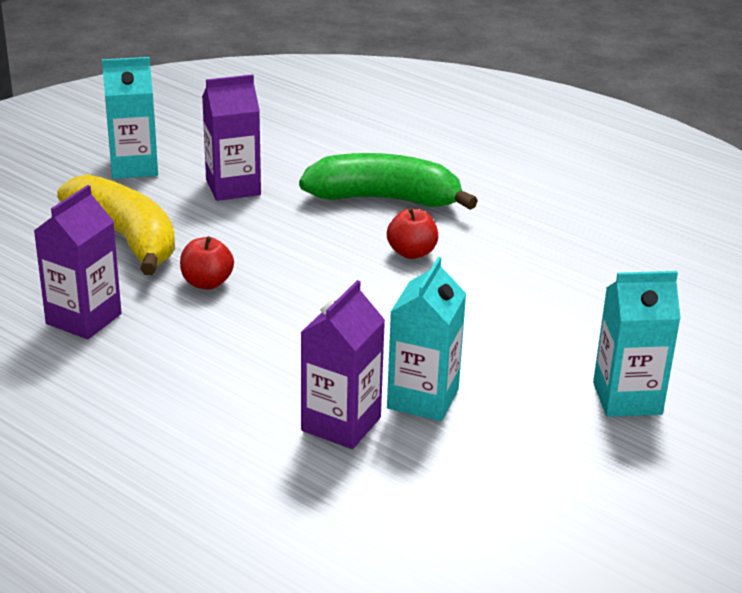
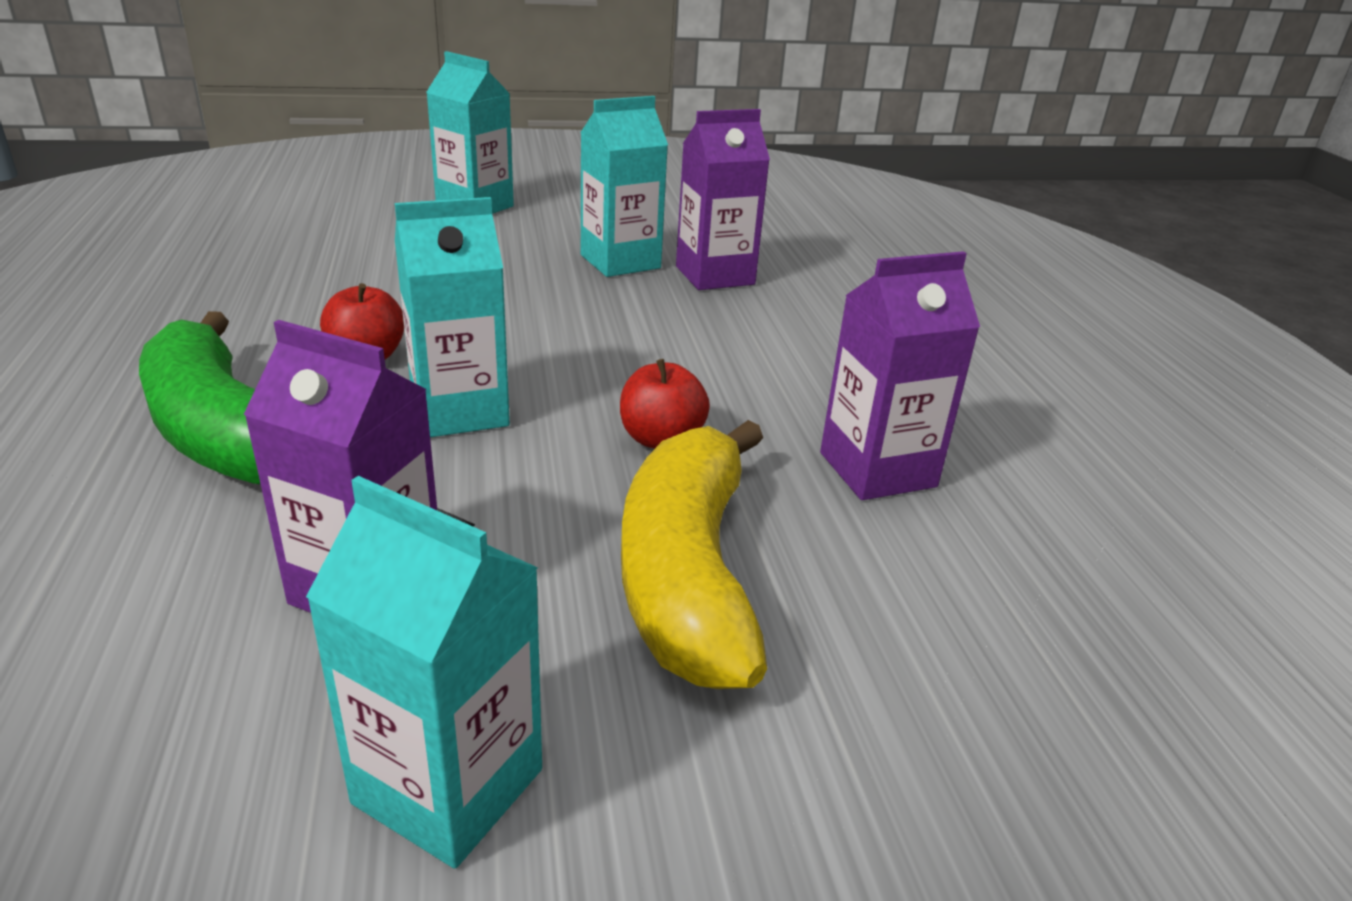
camera: 140 degrees left, 0 degrees up
none -> turquoise carton [395,197,510,437]

